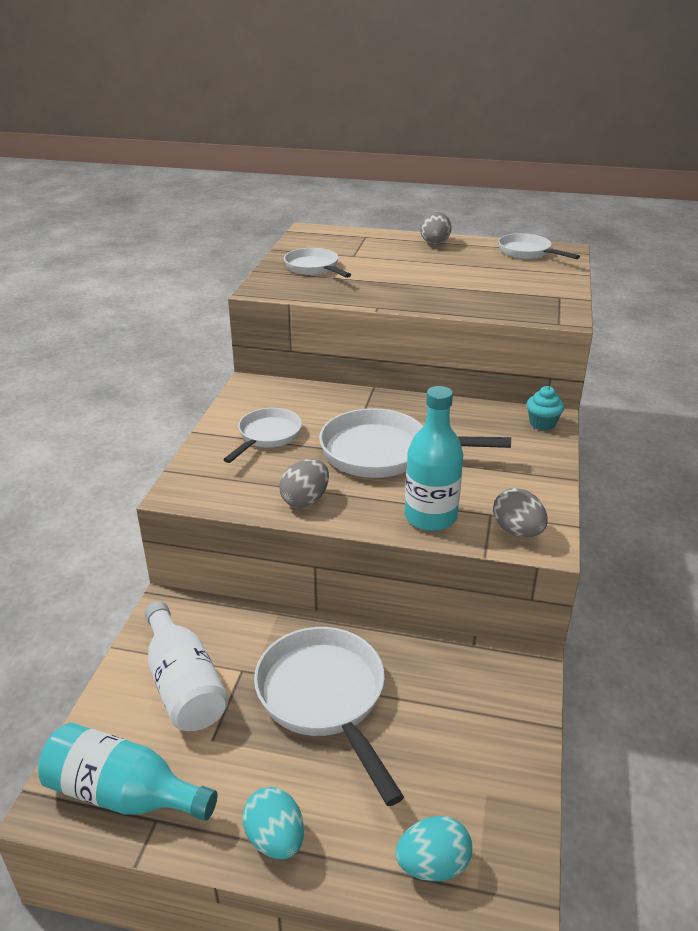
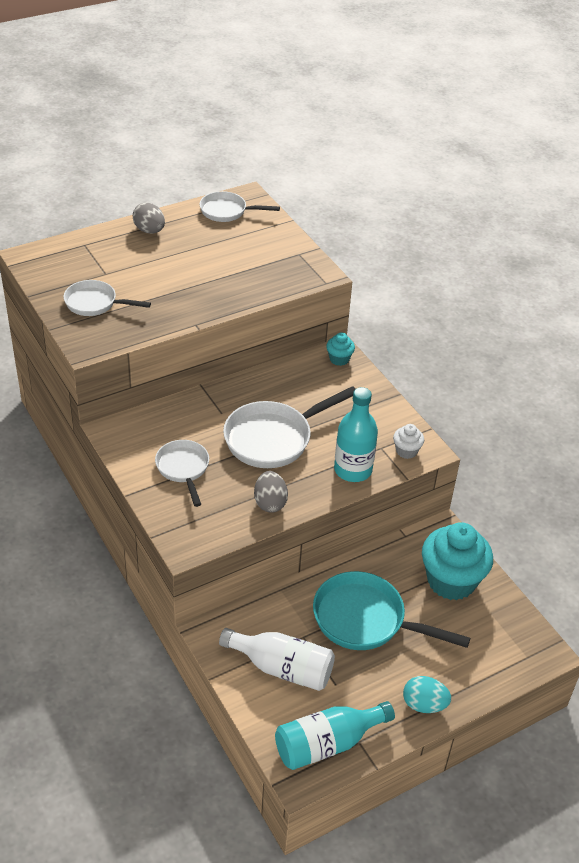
camera: 45 degrees left, 10 degrees up
white pan [254,627,404,806] -> turquoise pan [313,571,470,650]
turquoise egg [395,816,472,881] -> none
grey egg [493,488,548,537] -> white cupcake [393,424,424,459]
none -> turquoise cupcake [422,522,493,600]

